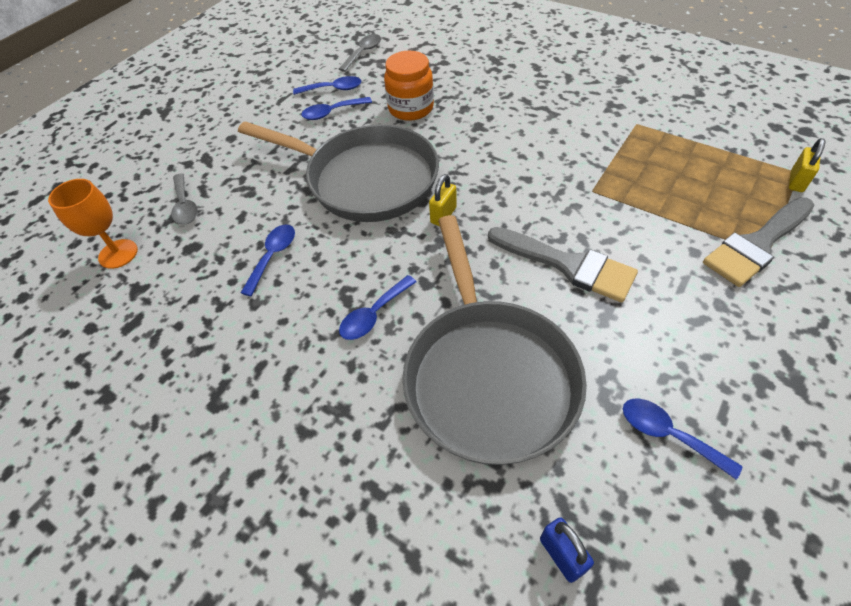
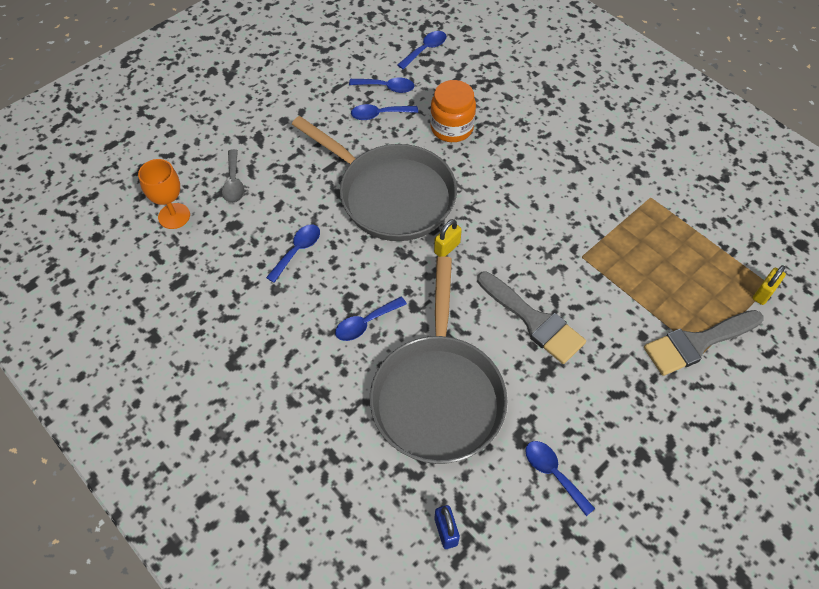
camera: 10 degrees right, 5 degrees up
grey spoon [339,34,381,72] -> blue spoon [397,31,447,69]

